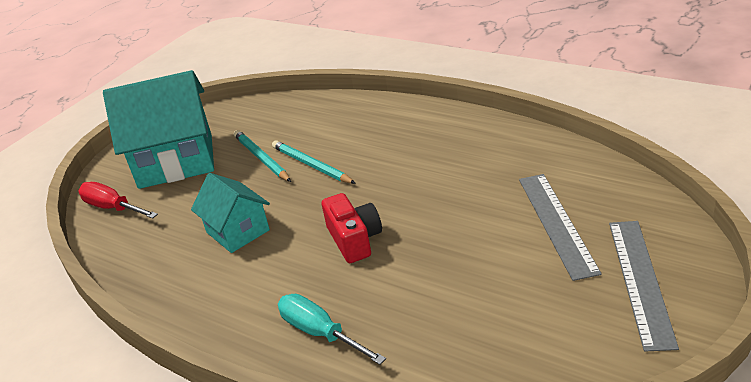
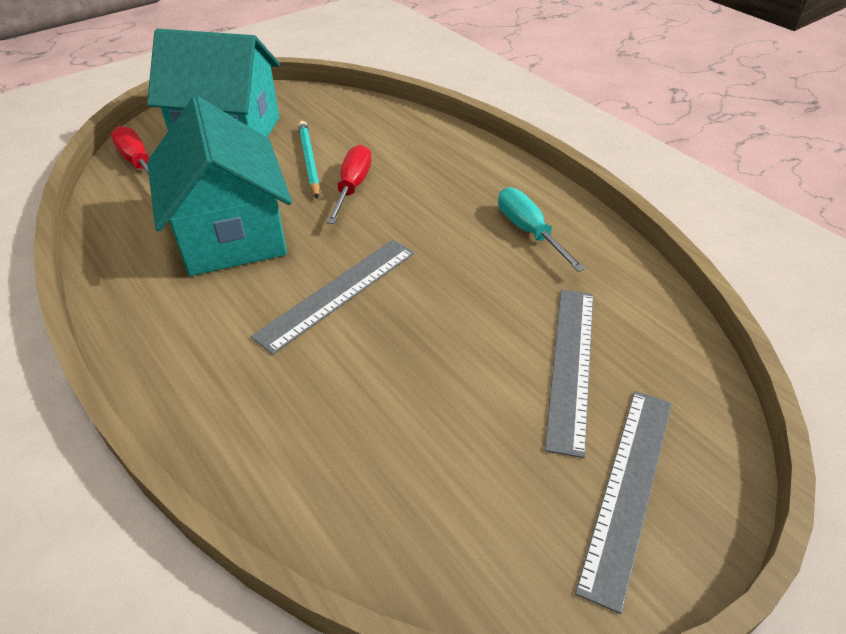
camera: 15 degrees right, 10 degrees up
turquoise house [191,173,270,253] -> turquoise house [147,96,292,276], size x1.77
turquoise pencil [272,140,356,184] -> red screwdriver [326,145,372,224]
turquoise screwdriver [278,294,386,365] -> turquoise screwdriver moved to [498,187,585,272]
red camera [322,193,382,263] -> grey ruler [251,240,414,355]

